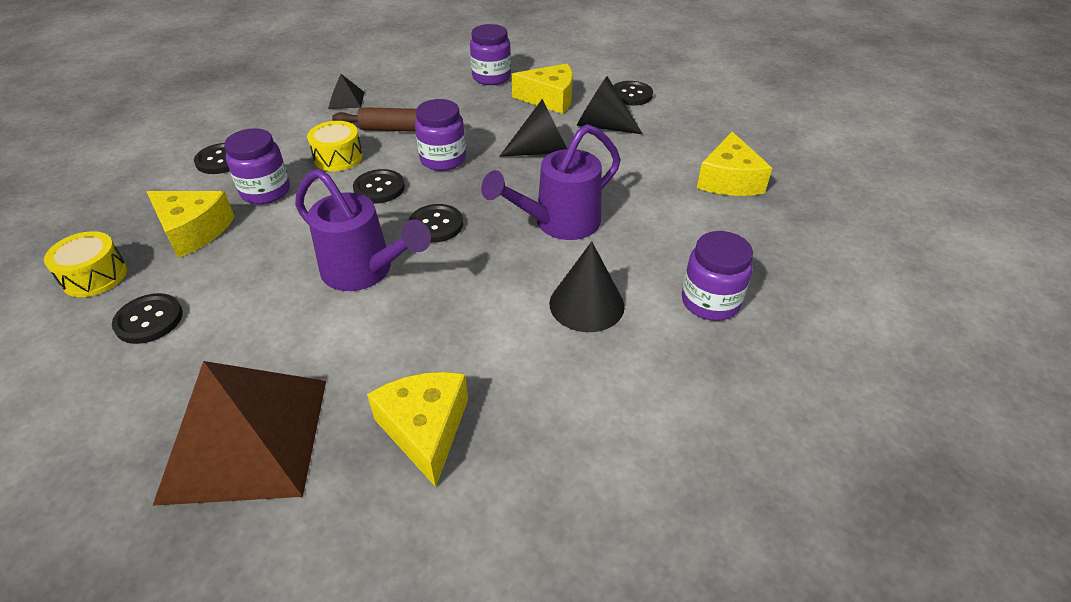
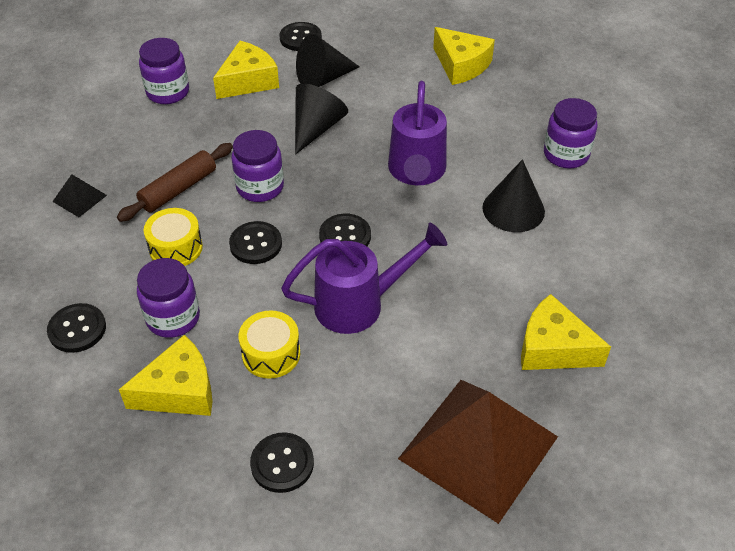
camera: 50 degrees left, 5 degrees up
yellow drum [44,231,127,297] -> yellow drum moved to [239,310,300,379]

